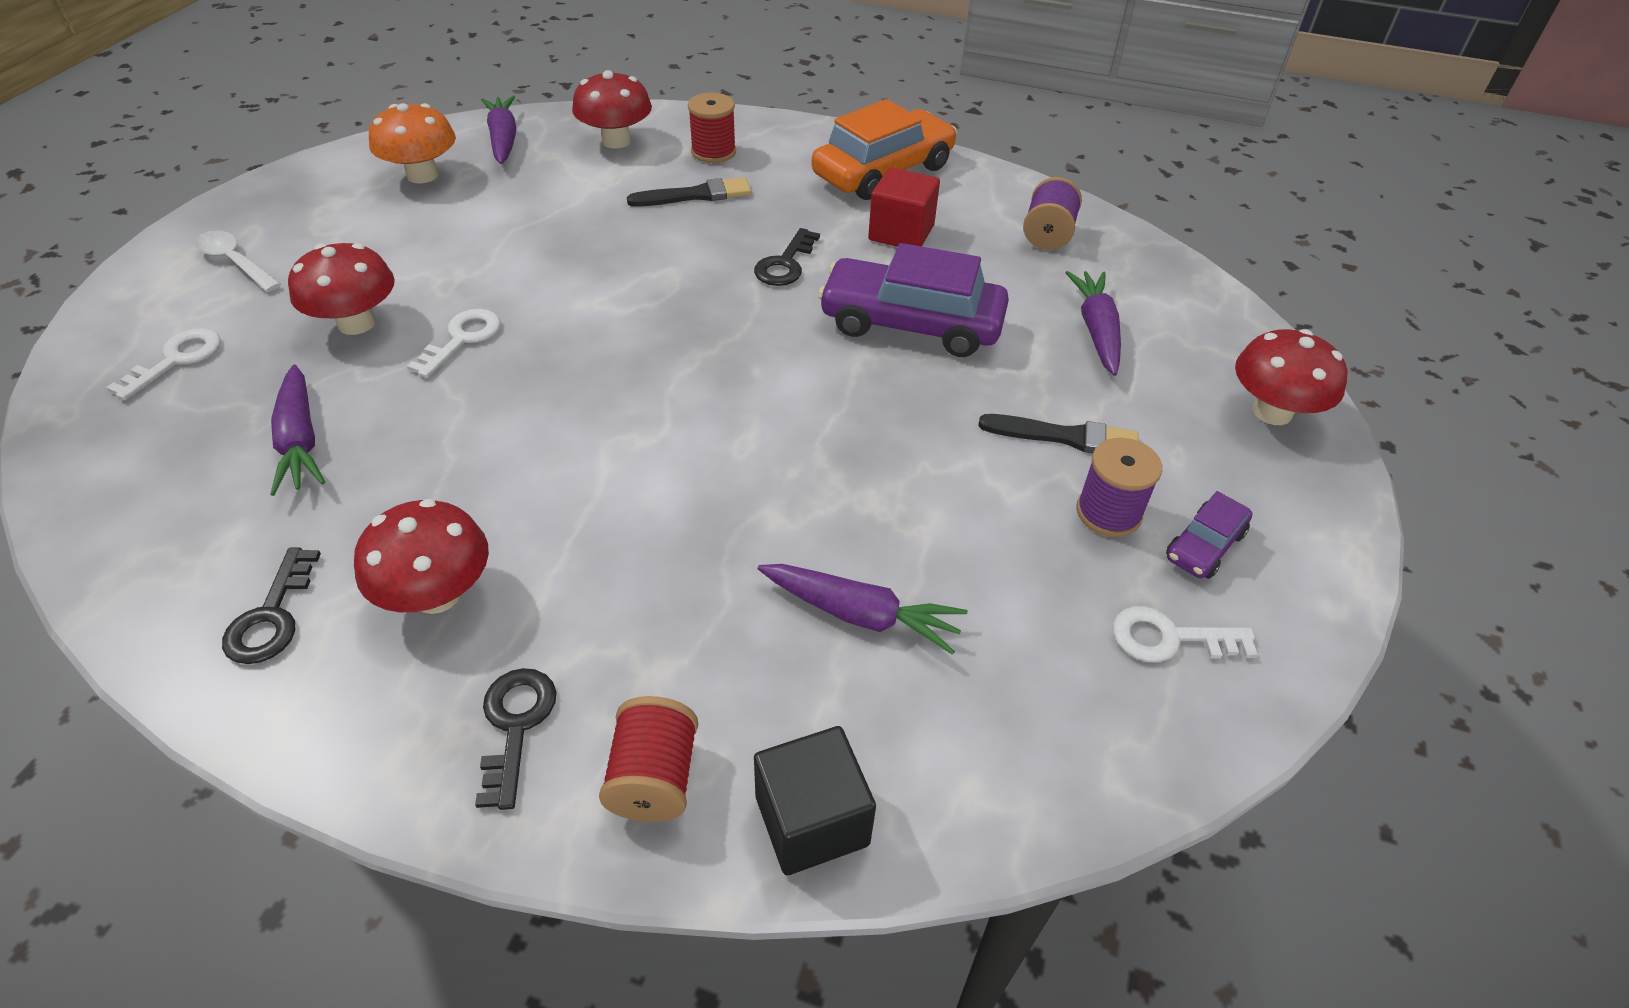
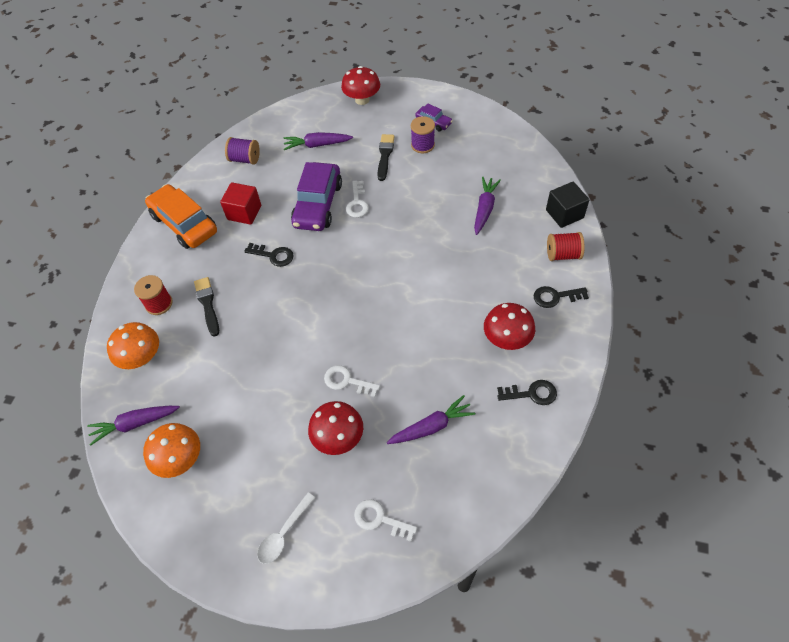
camera: 90 degrees left, 10 degrees up
red mushroom [572,70,652,149] -> orange mushroom [107,322,159,369]
white key [1113,606,1258,662] -> white key moved to [346,181,369,218]

